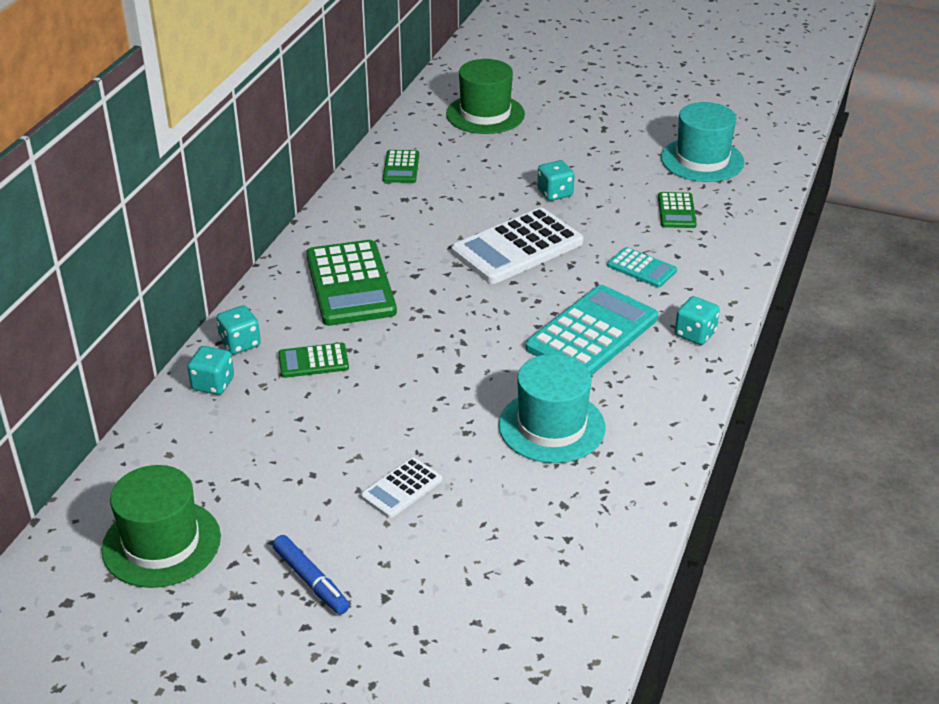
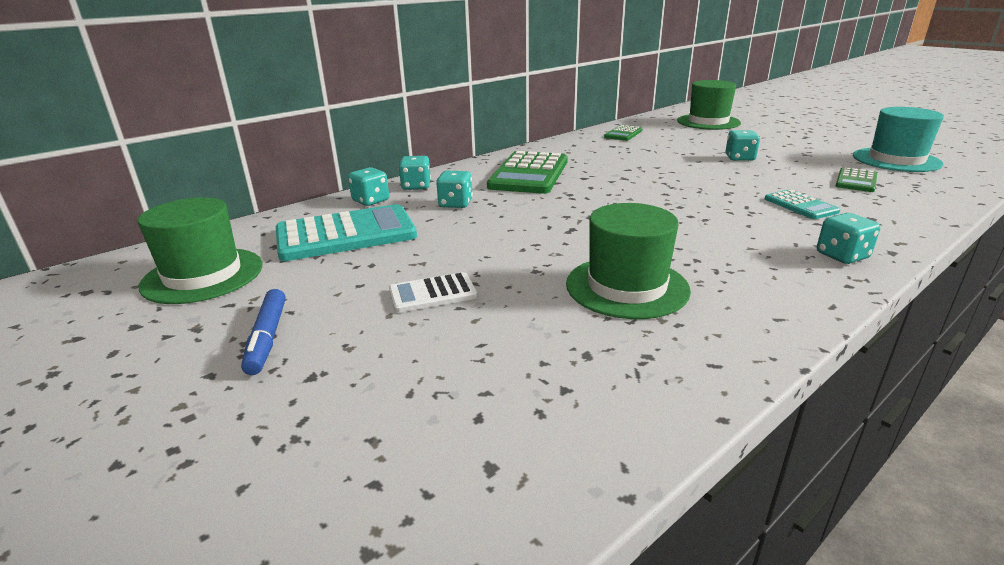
camera: 30 degrees right, 10 degrees down
green calculator [278,343,349,378] -> turquoise dice [436,171,473,208]
white calculator [452,208,584,284] -> none
turquoise hat [499,354,606,463] -> green hat [566,203,691,319]
turquoise calculator [525,285,658,376] -> turquoise calculator moved to [276,204,417,261]

